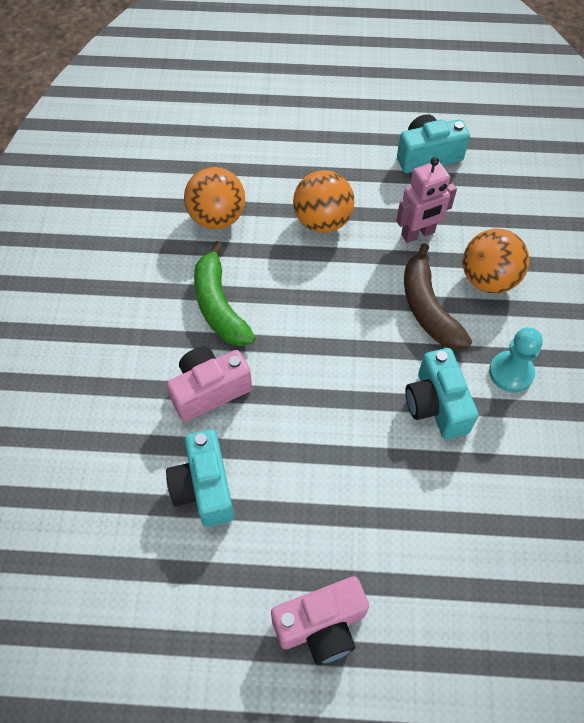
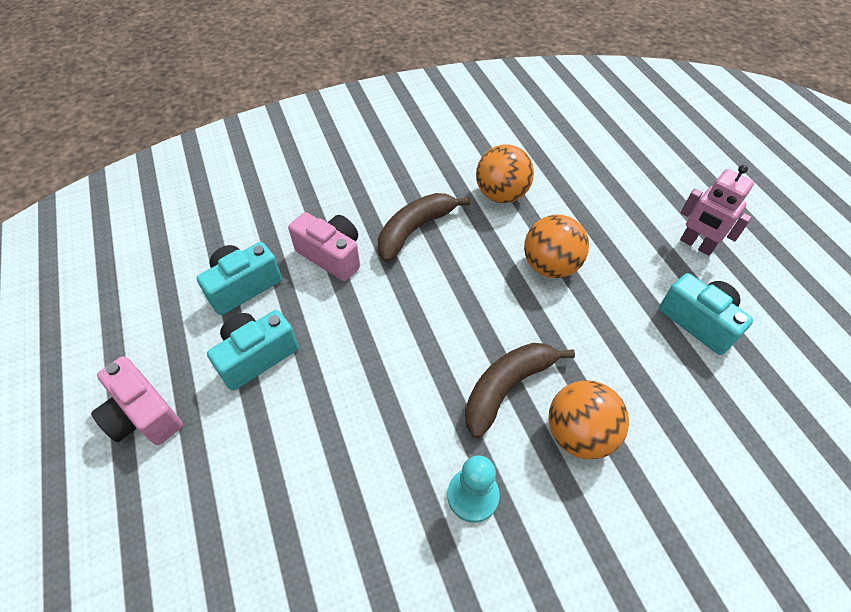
camera: 65 degrees right, 5 degrees down
green banana [194,241,256,346] -> brown banana [378,193,470,262]
pink robot [396,157,457,243] -> pink robot moved to [680,165,754,256]
turquoise camera [405,348,478,439] -> turquoise camera moved to [207,310,299,391]

